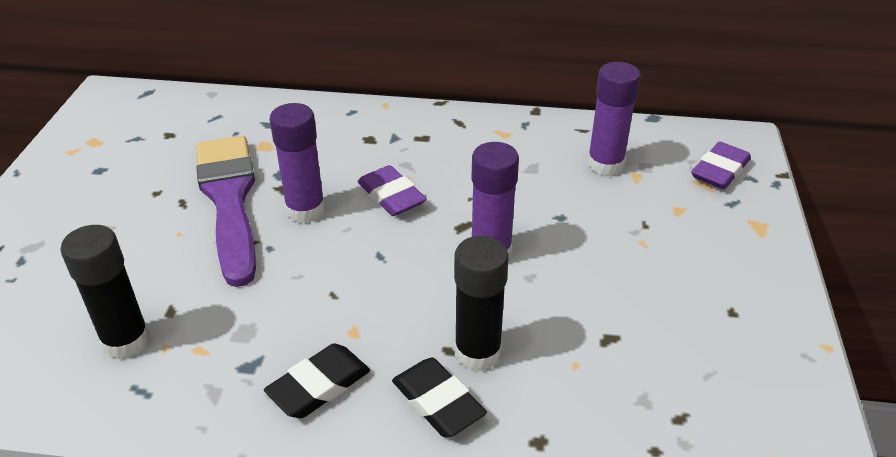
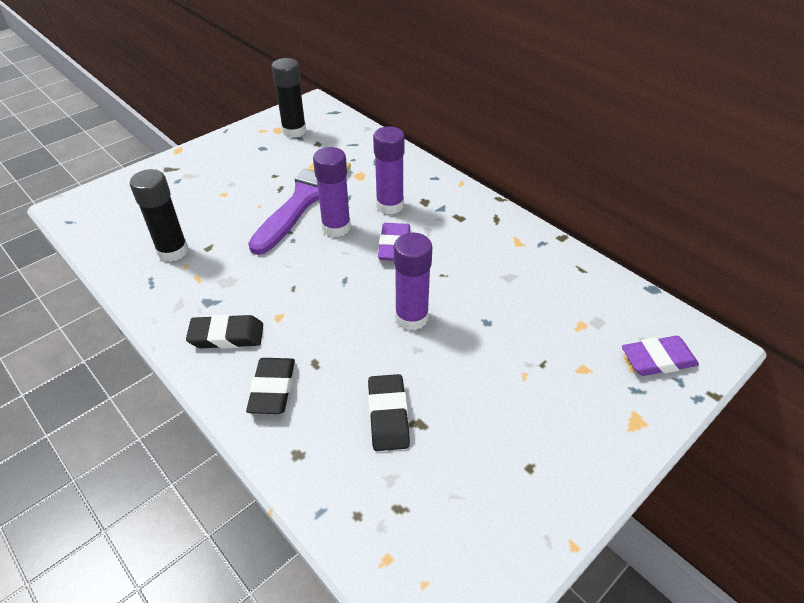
camera: 40 degrees right, 5 degrees up
black glue stick [454,236,509,371] -> black glue stick moved to [272,58,306,138]
purple glue stick [587,62,641,176] -> purple glue stick moved to [373,126,405,214]
none -> black eraser [368,374,410,451]

